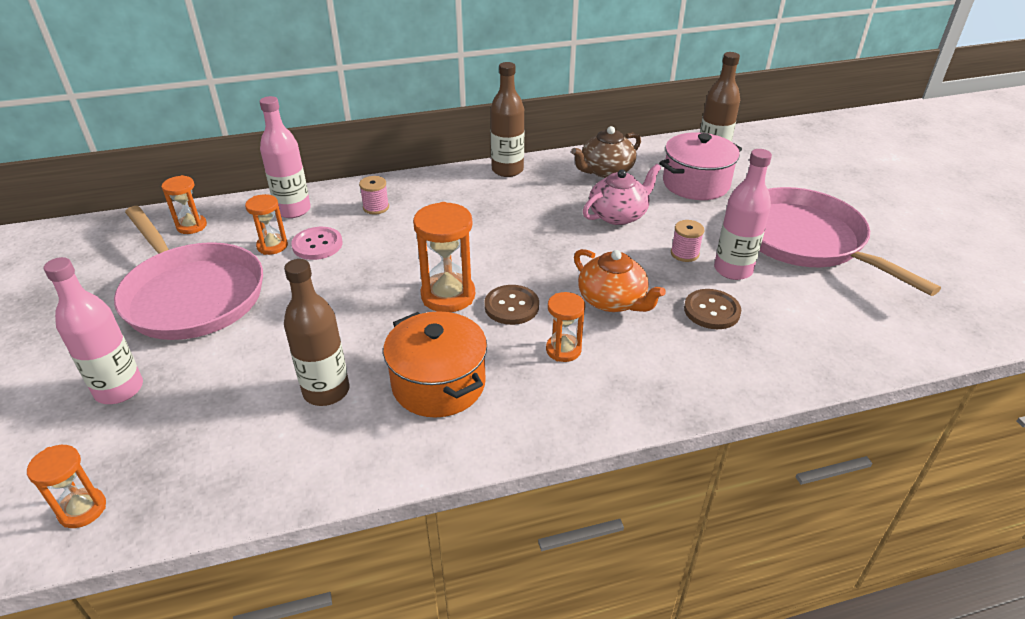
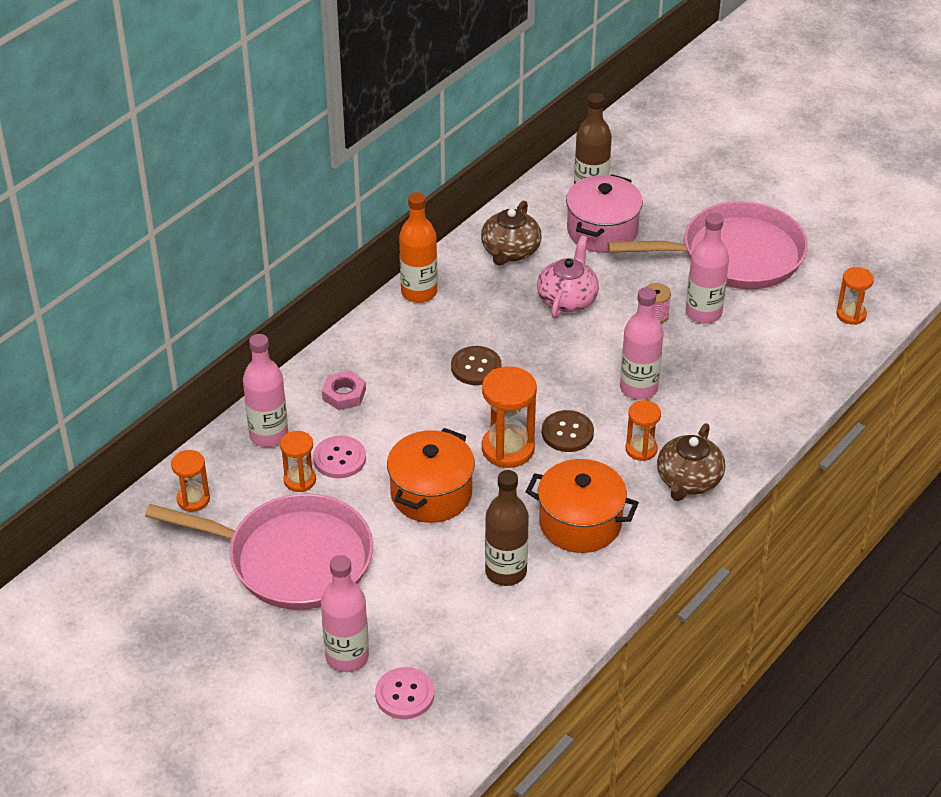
camera: 35 degrees left, 5 degrees up
orange hourglass [27,445,106,528] -> orange hourglass moved to [836,267,874,325]
pink spool [359,176,389,215] -> pink nut [322,370,366,410]
brown bottle [490,62,524,177] -> orange bottle [399,192,438,303]
orange teapot [574,249,666,312] -> pink bottle [620,287,663,400]
brown button [684,289,741,329] -> brown button moved to [451,346,501,385]
pink pan [760,187,941,296] -> pink pan turned 150 degrees clockwise [607,201,808,289]
none -> pink button [375,667,434,719]
none -> orange pot [387,428,475,523]
none -> brown teapot [657,423,725,501]

